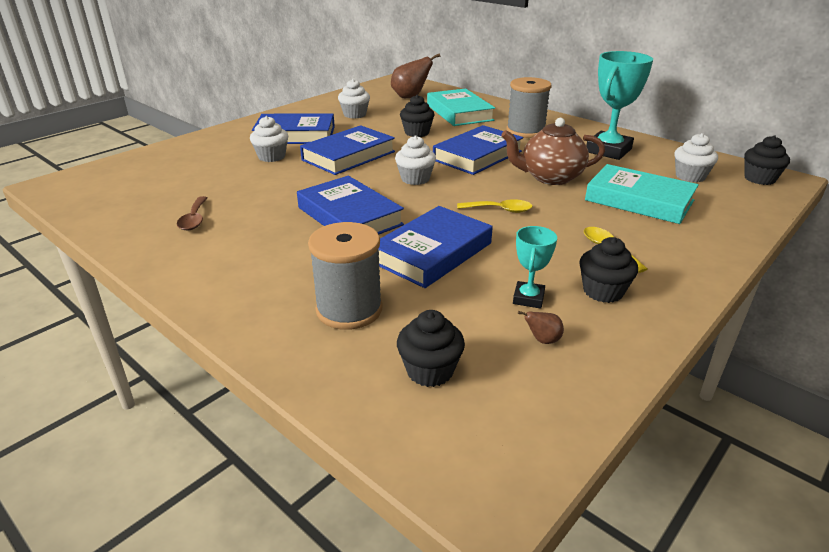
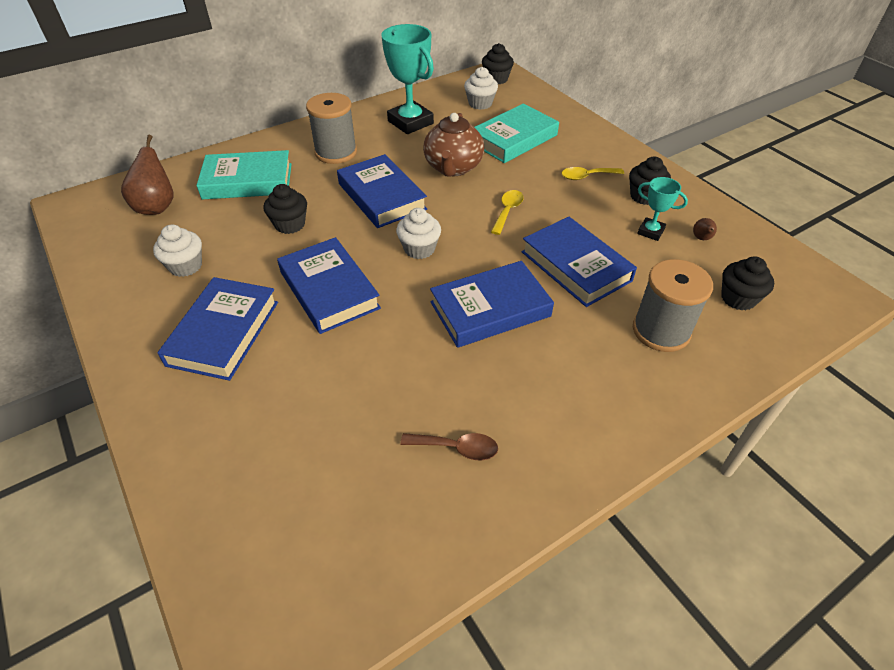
camera: 75 degrees left, 15 degrees up
white cupcake [250,116,288,162] -> none

